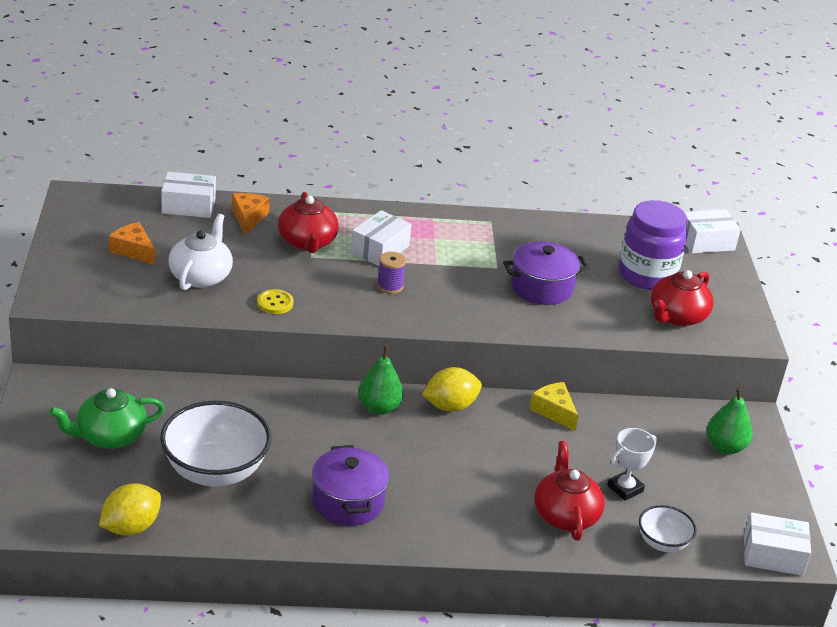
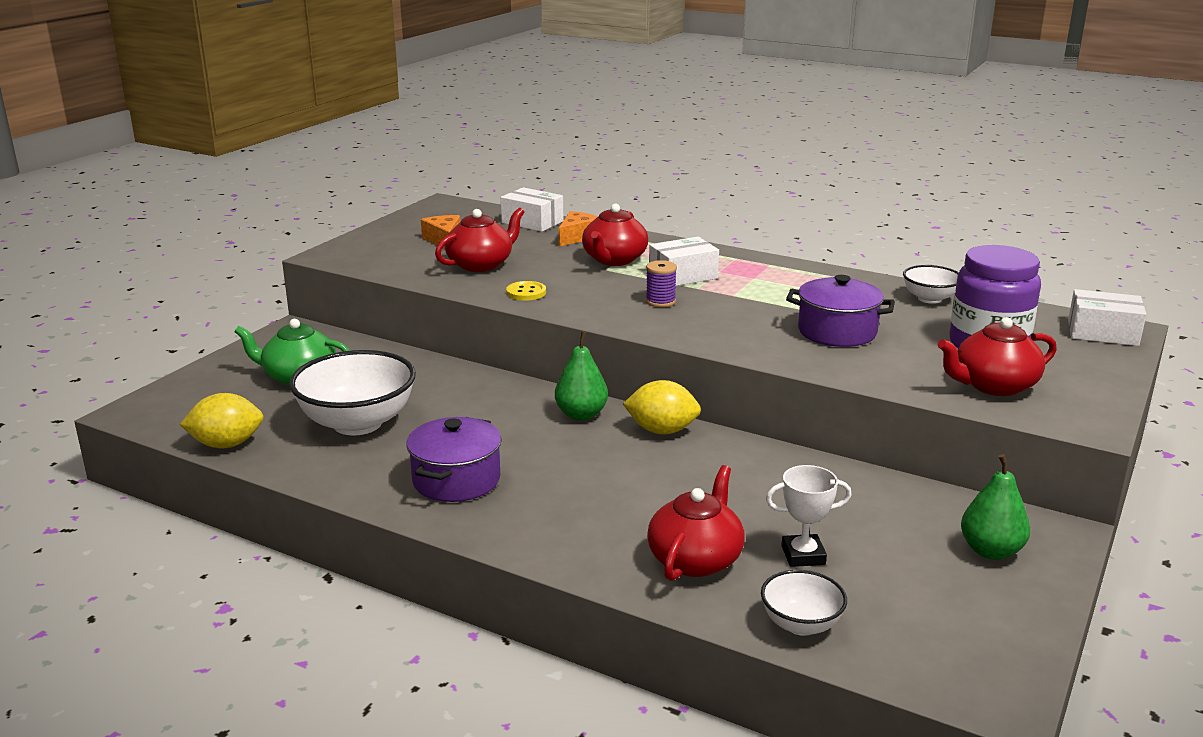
camera: 35 degrees right, 10 degrees down
white teapot [168,214,233,290] -> red teapot [435,207,524,272]
yellow cheese [530,382,578,431] -> none
white box [744,512,811,576] -> none
none -> white bowl [903,265,959,304]

